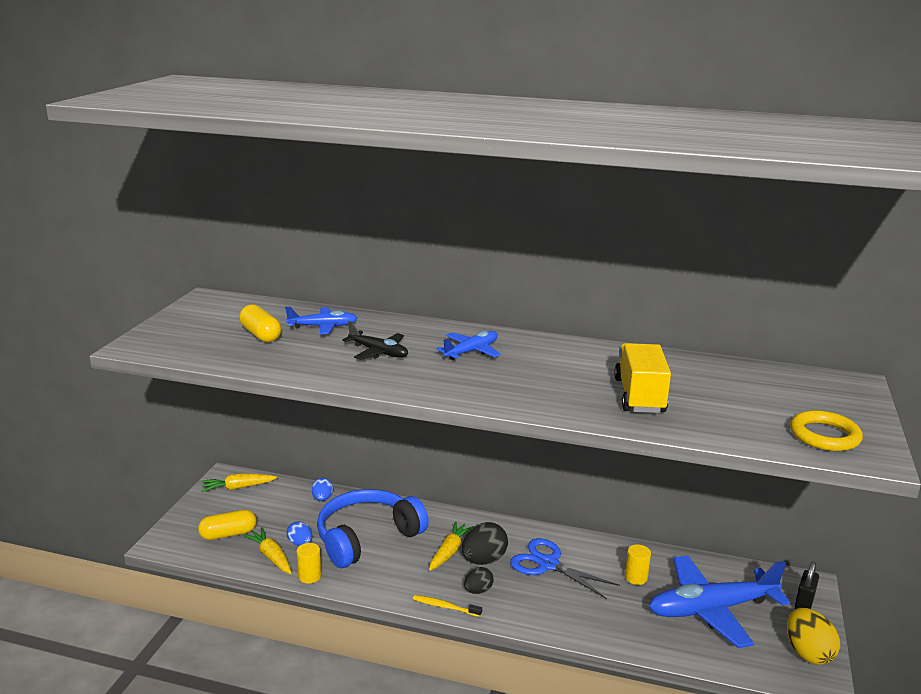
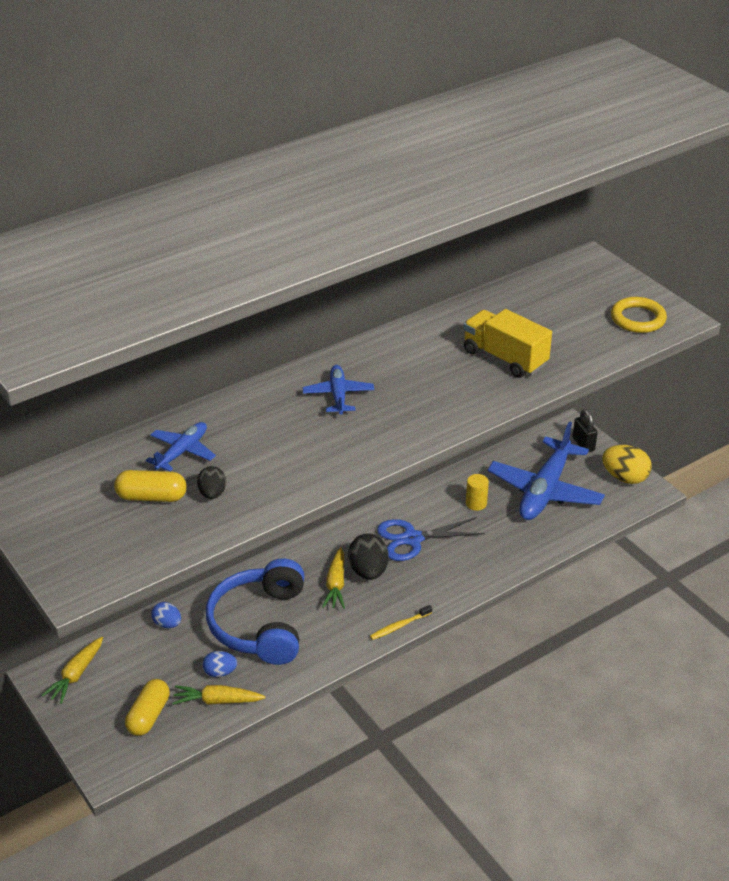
camera: 50 degrees left, 15 degrees up
yellow cylinder [296,543,322,584] -> none
black plane [342,321,408,360] -> none
yellow carrot [429,521,474,571] -> yellow carrot turned 150 degrees counterclockwise [322,547,345,609]
black egg [464,567,493,594] -> black egg moved to [197,466,226,499]

